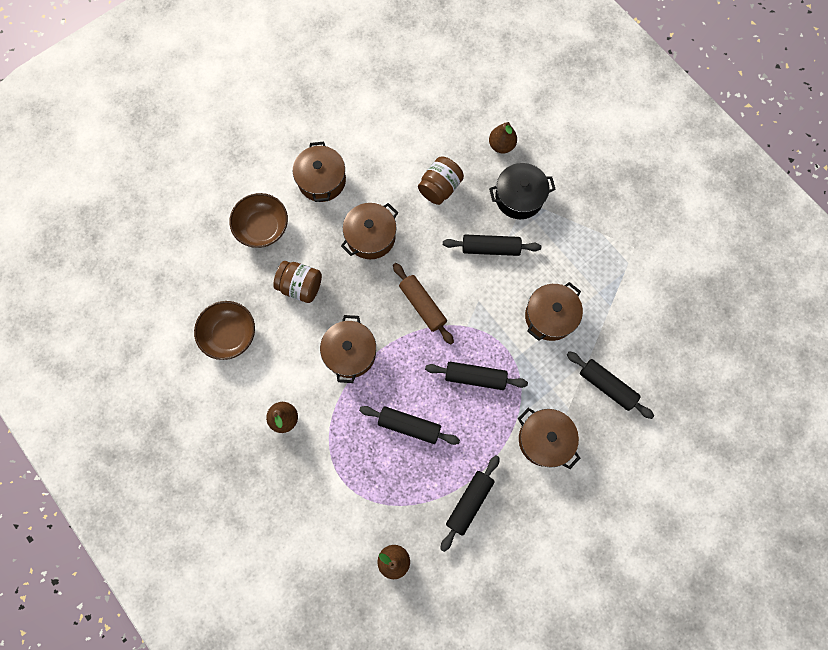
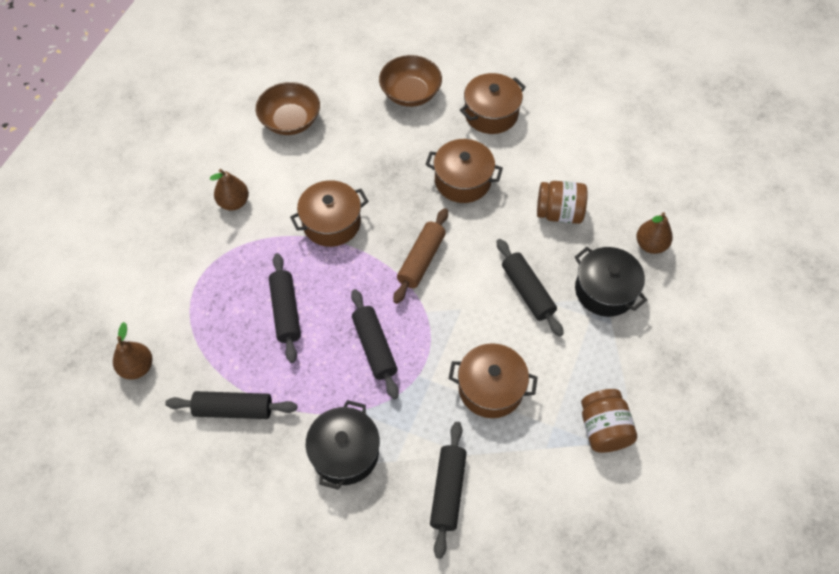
camera: 60 degrees right, 15 degrees down
brown jar [273,261,322,303] -> brown jar moved to [581,389,637,453]
brown pot [518,408,580,469] -> black pot [306,400,380,490]

